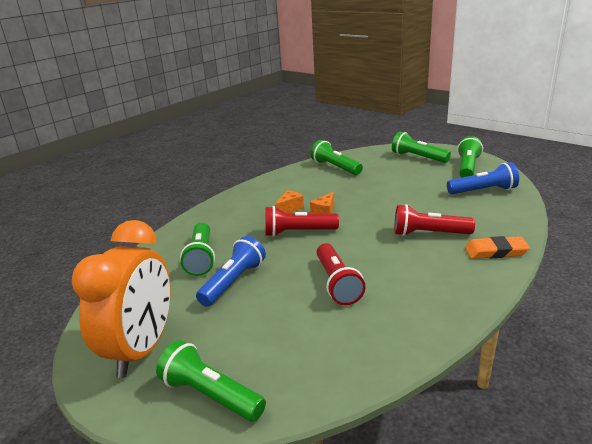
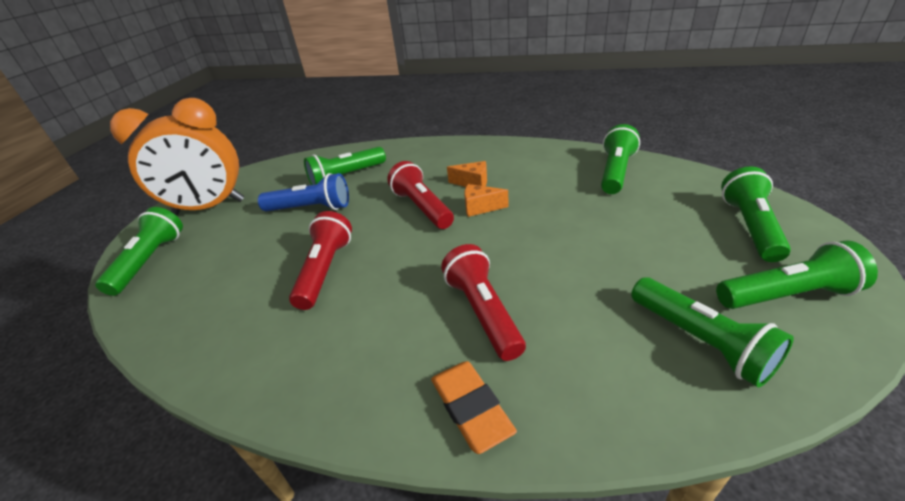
camera: 65 degrees right, 10 degrees up
red flashlight [317,243,366,305] -> red flashlight turned 135 degrees clockwise [289,211,352,310]
blue flashlight [447,162,519,194] -> green flashlight [631,277,794,388]

